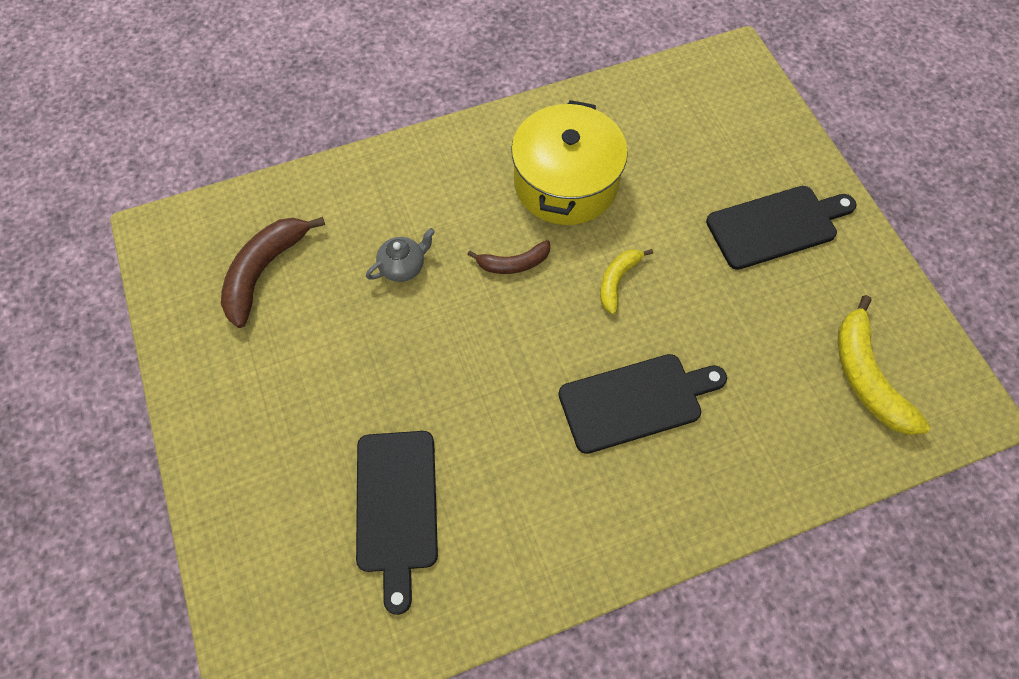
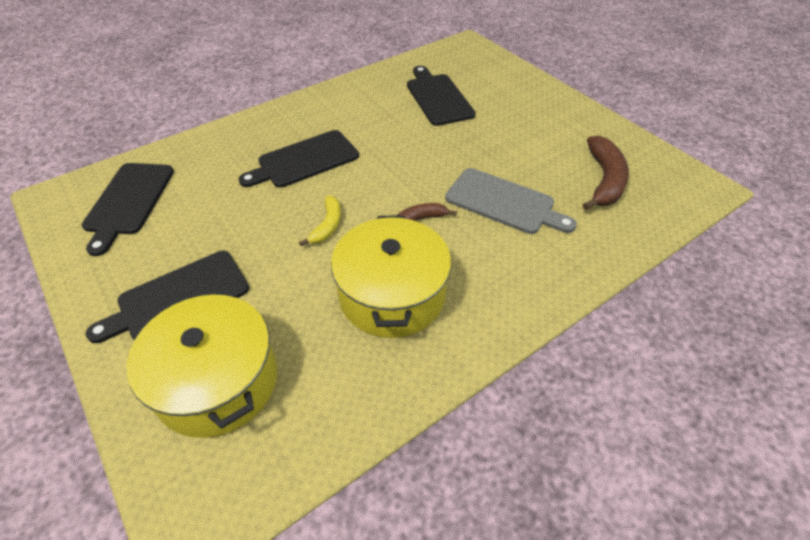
camera: 165 degrees right, 15 degrees down
grey teapot [366,228,435,282] -> grey cutting board [445,168,577,234]
yellow banana [838,295,930,435] -> black cutting board [82,163,174,256]
none -> yellow pot [127,294,277,438]

